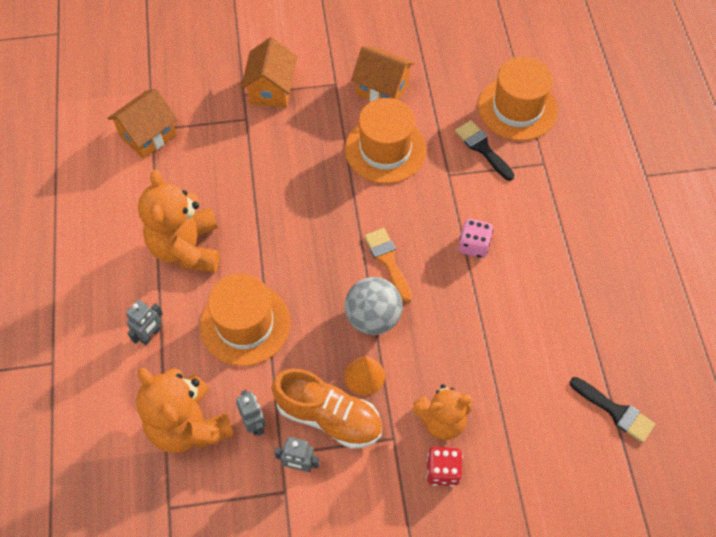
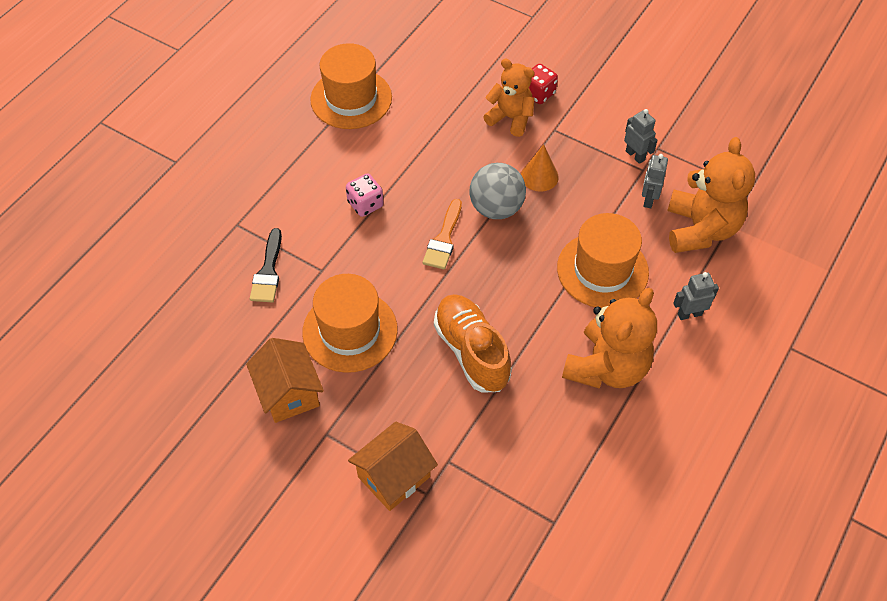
camera: 140 degrees left, 5 degrees down
orange house [107,89,177,159] -> none
orange shoe [272,369,382,449] -> orange shoe moved to [434,294,512,392]
orange hat [478,57,558,141] -> orange hat moved to [310,43,392,129]
black brush [570,377,656,443] -> none

